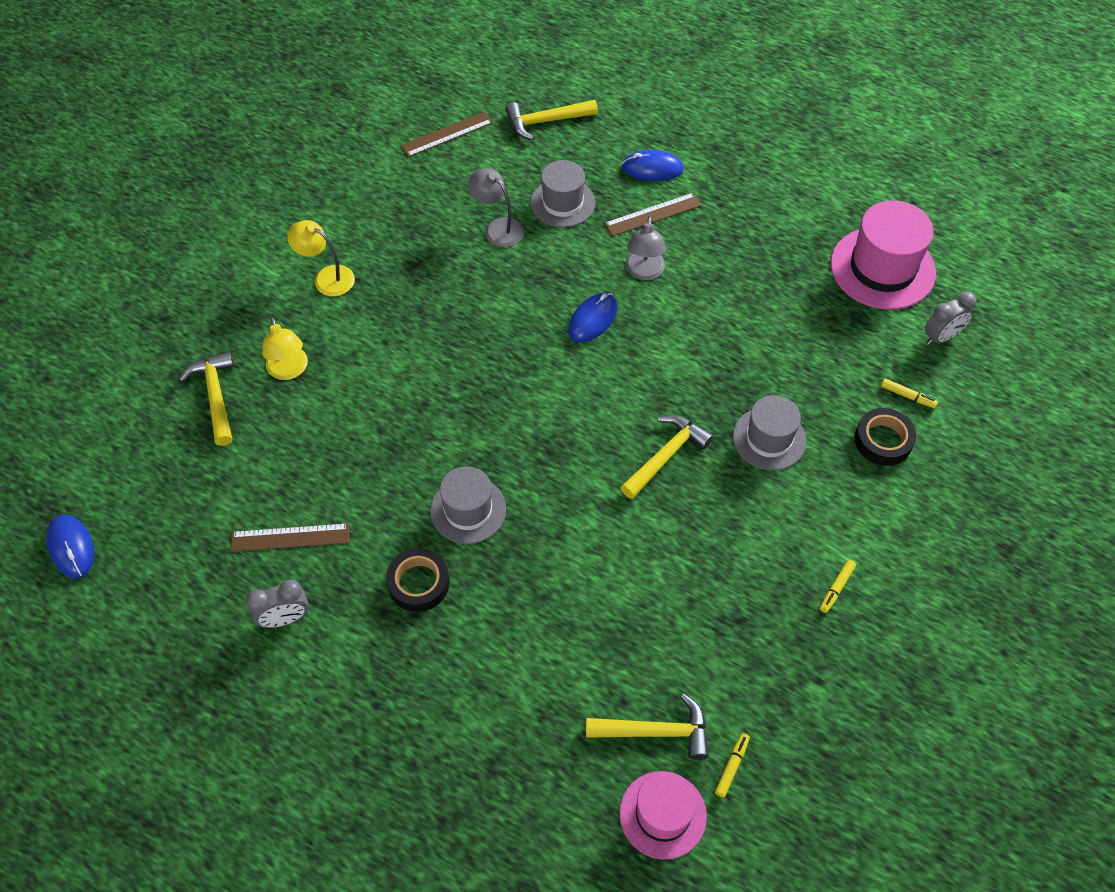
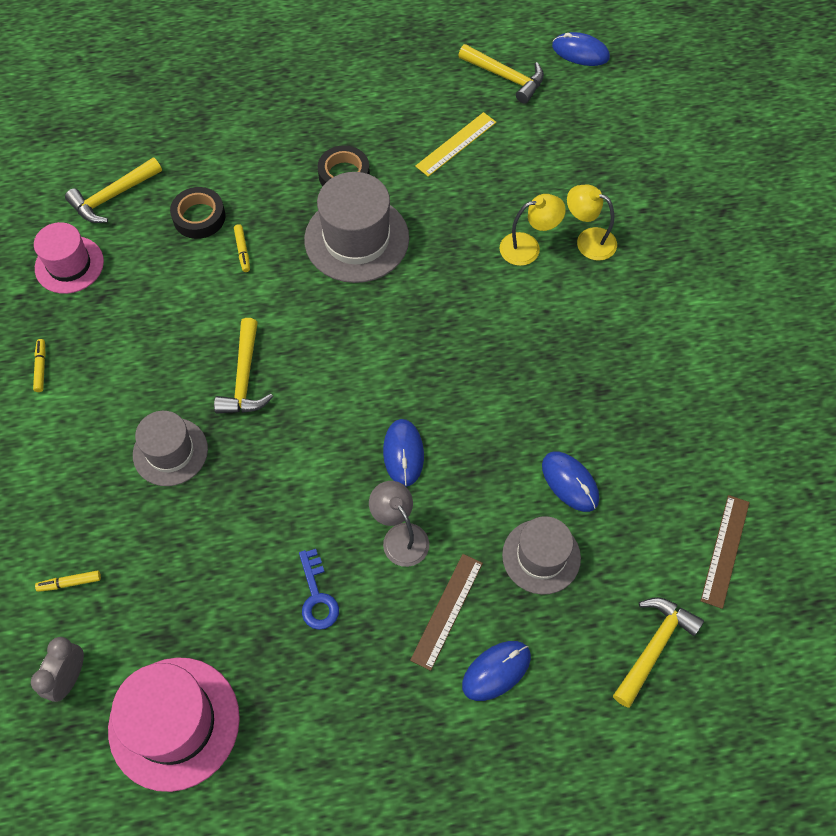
camera: 140 degrees right, 5 degrees up
yellow hammer [179,351,234,446] -> yellow hammer moved to [458,44,544,104]
brown ruler [231,523,349,552] -> yellow ruler [415,112,496,177]
grey clock [246,579,309,628] -> none
yellow lamp [287,220,355,296] -> yellow lamp moved to [499,194,566,266]
grey hat [430,466,506,544] -> grey hat [304,172,409,283], size x1.55
grey lamp [468,168,524,247] -> blue mouse [542,451,599,512]
pink hat [620,771,707,860] -> pink hat moved to [34,222,104,294]
yellow marker [715,733,750,798] -> yellow marker moved to [234,224,250,272]
black tape [854,408,916,466] -> black tape moved to [170,187,226,239]
none -> blue key [299,549,339,630]

